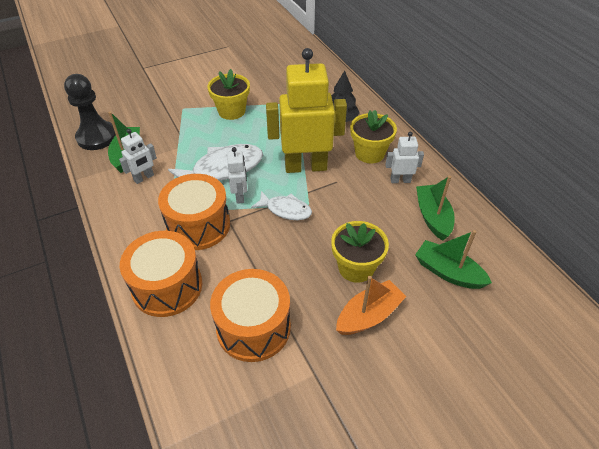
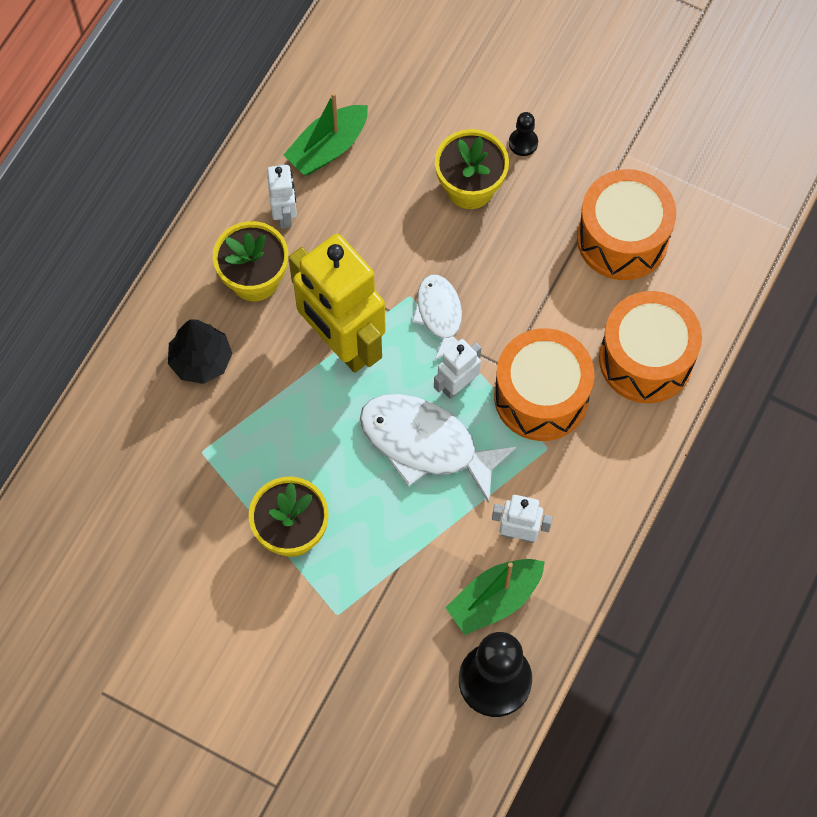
camera: 125 degrees left, 20 degrees up
orange boat [336,276,407,335] -> black pawn [509,112,538,156]
white robot [385,132,424,183] -> white robot turned 150 degrees counterclockwise [267,164,297,229]
green boat [415,230,492,289] -> none

